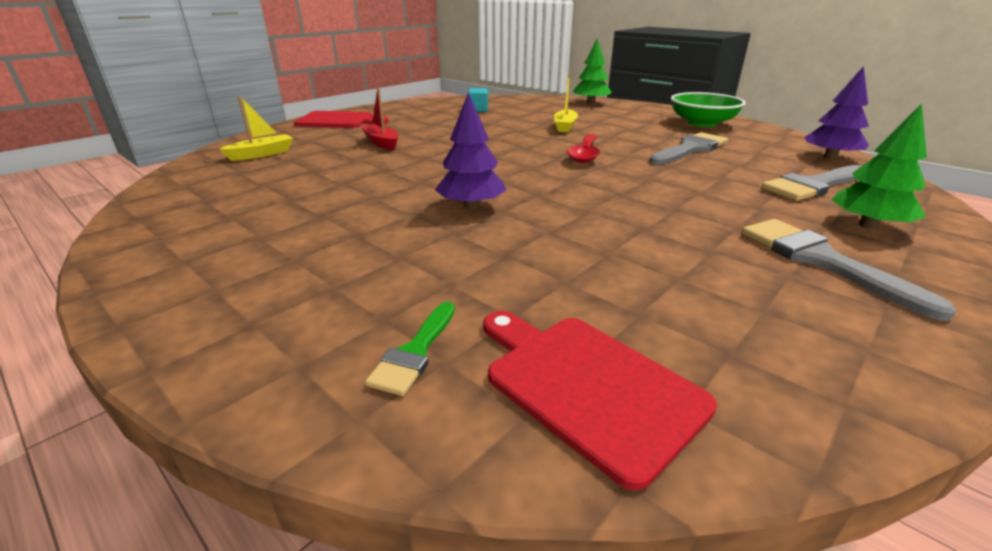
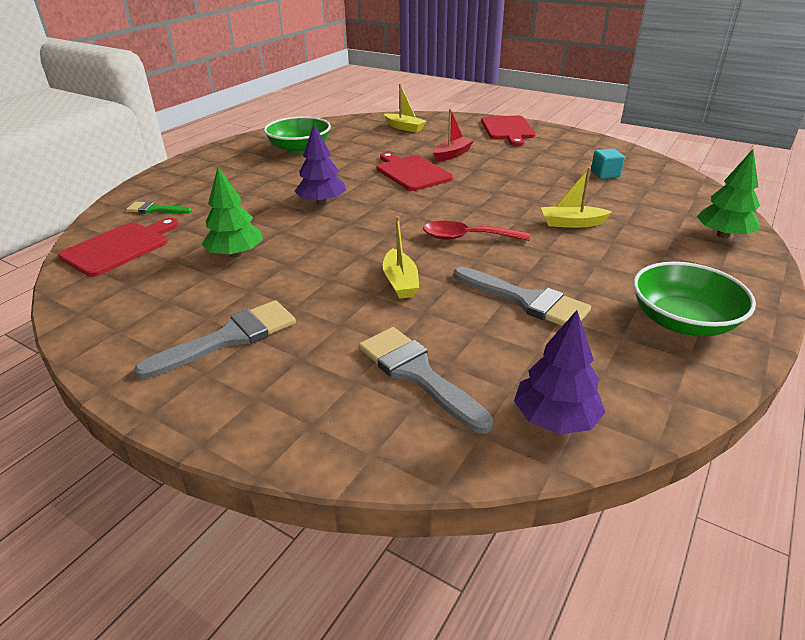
camera: 80 degrees right, 5 degrees up
green tree [831,103,927,229] -> green tree moved to [202,167,263,257]
none -> green bowl [264,116,331,154]
none -> red cutting board [377,152,453,191]
none -> yellow boat [383,216,419,299]

